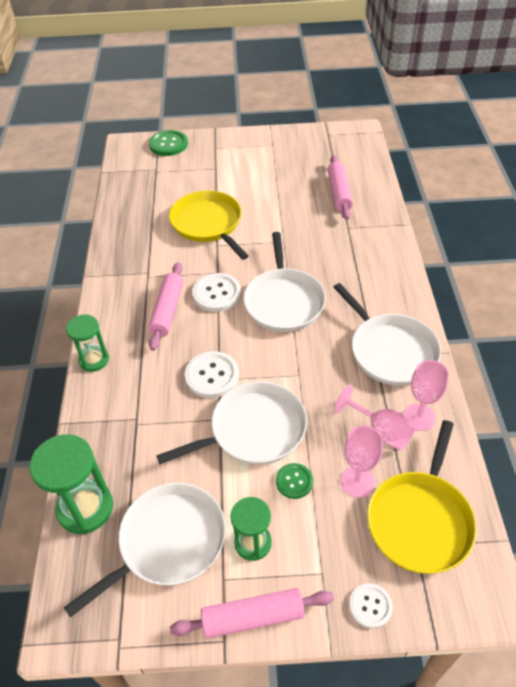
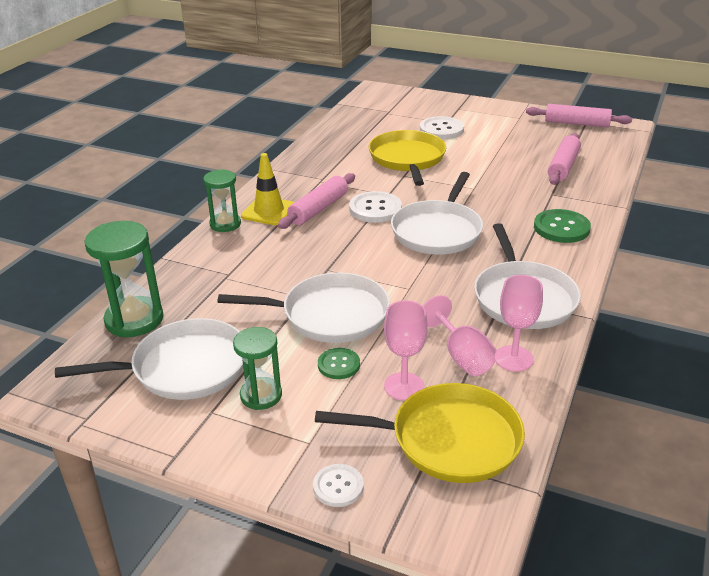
camera: 25 degrees right, 15 degrees down
green button [149,130,188,156] -> green button moved to [534,209,591,243]
pink rolling pin [170,588,334,639] -> pink rolling pin moved to [526,104,632,127]
white button [185,351,239,398] -> white button moved to [420,116,464,139]
yellow pan [367,420,477,574] -> yellow pan turned 135 degrees counterclockwise [315,383,525,483]
none -> yellow traffic cone [241,153,295,225]

